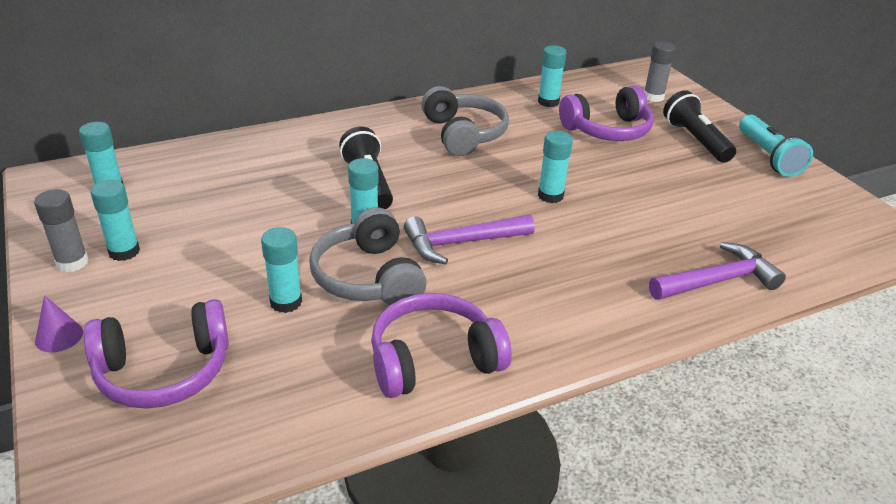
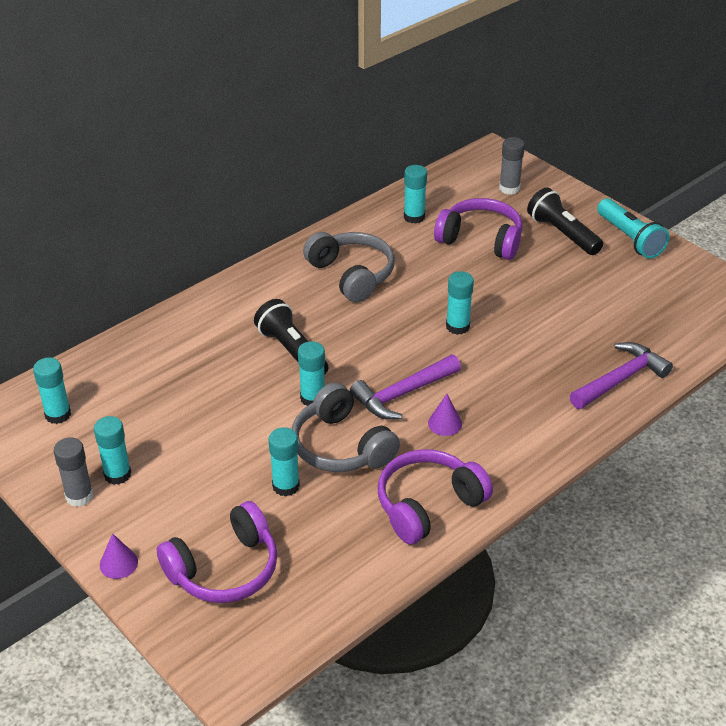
camera: 15 degrees left, 5 degrees up
purple headphones [559,86,654,141] -> purple headphones turned 120 degrees counterclockwise [434,198,523,260]
none -> purple cone [428,394,462,436]

